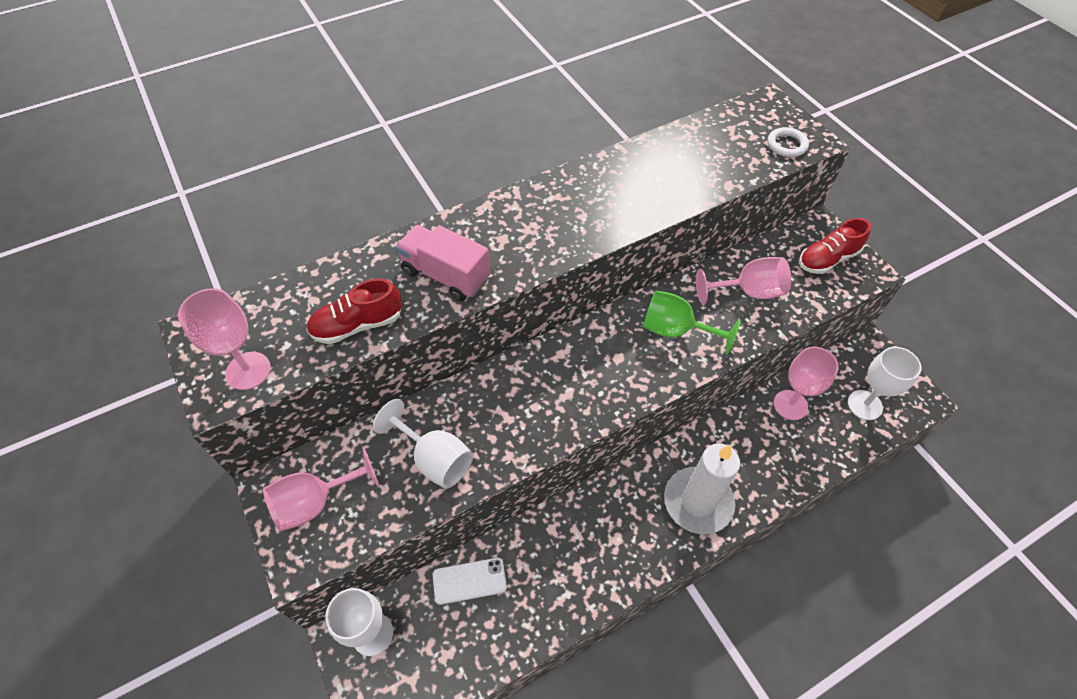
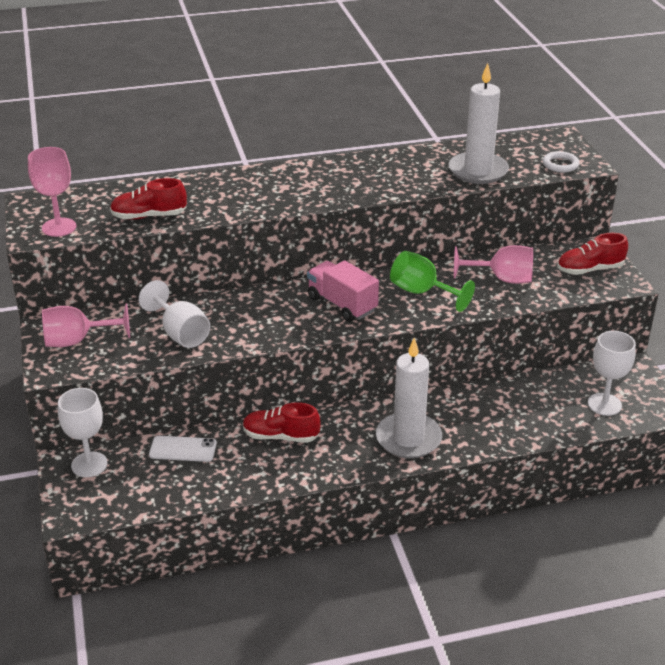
camera: 15 degrees right, 20 degrees down
pink truck [395,225,491,301] -> pink truck moved to [307,260,379,322]
pink goblet [773,347,839,420] -> none
none -> red shoe [243,402,321,443]
none -> white candle [449,63,509,184]

